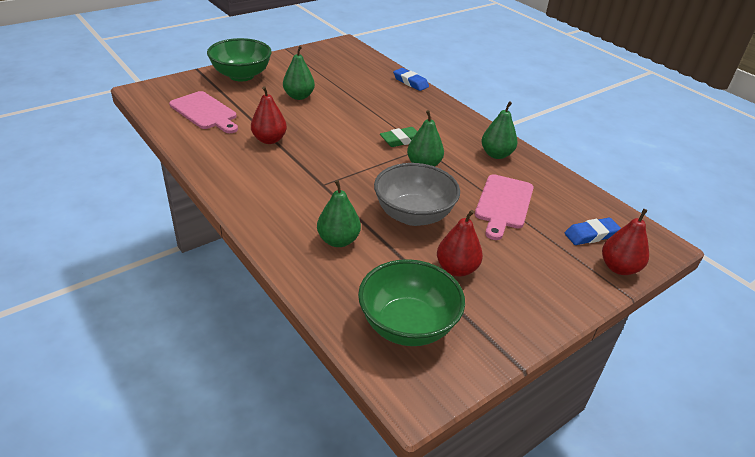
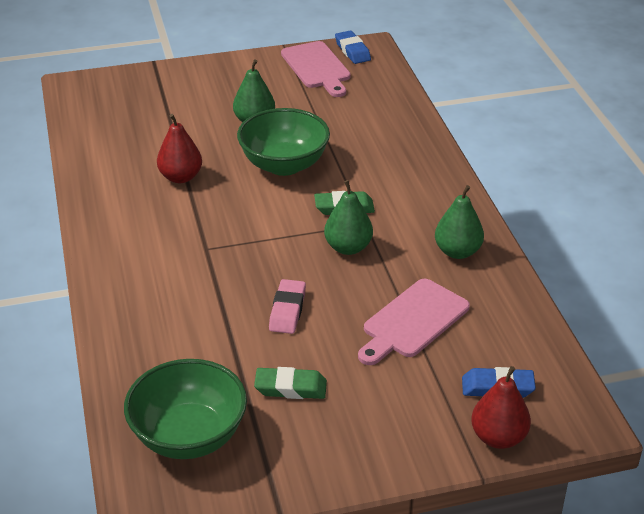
camera: 25 degrees right, 0 degrees up
pink cutting board [169,91,238,133] -> pink cutting board moved to [281,41,351,97]
green bowl [207,38,272,82] -> green bowl moved to [237,108,330,176]
green pear [317,180,361,247] -> none
grey bowl [374,163,460,226] -> pink eraser [269,279,306,334]
blue eraser [393,68,429,91] -> blue eraser moved to [335,31,371,64]
red pear [437,210,483,277] -> green eraser [254,367,327,399]

